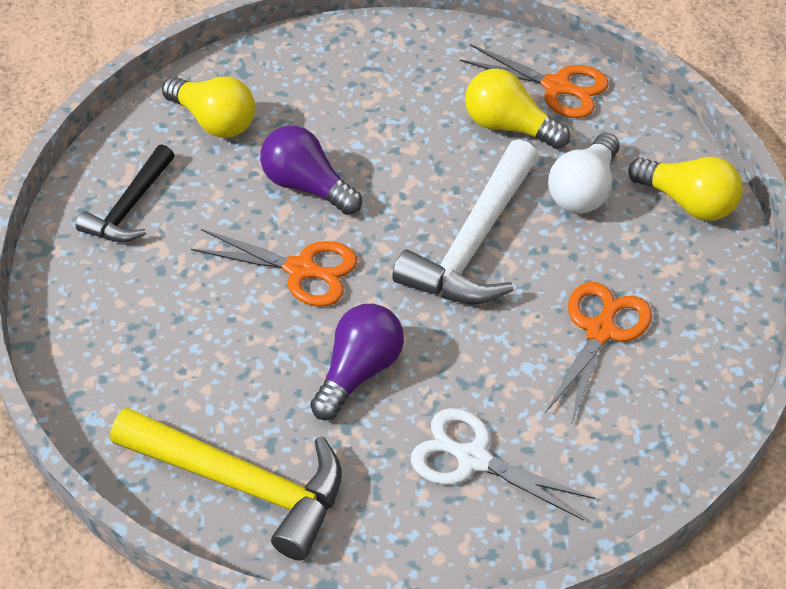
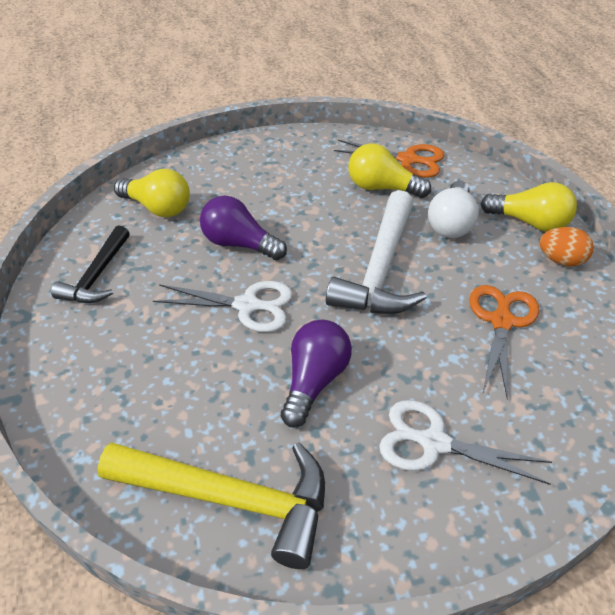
camera: 10 degrees left, 5 degrees down
orange scissors [191,229,357,307] -> white scissors [153,281,293,332]
none -> orange egg [540,227,594,266]

